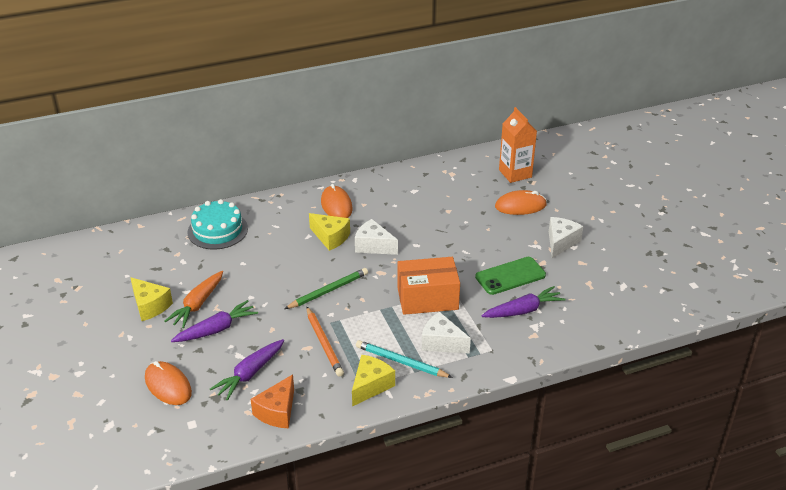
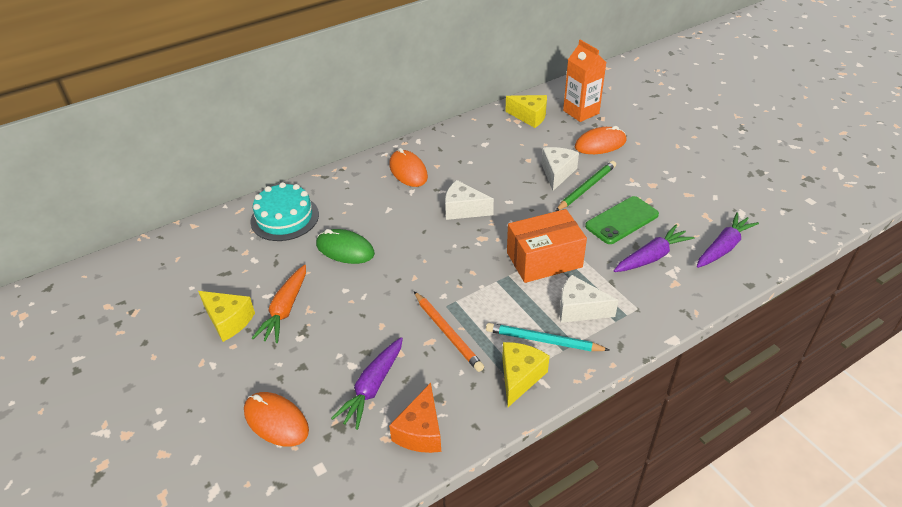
camera: 10 degrees left, 5 degrees up
purple carrot [171,300,258,342] -> purple carrot moved to [697,212,759,268]
green pencil [285,268,368,309] -> green pencil moved to [556,161,616,211]
yellow cheese [309,213,350,251] -> yellow cheese moved to [505,95,547,128]
white cheese [549,217,583,258] -> white cheese moved to [541,147,579,191]
none -> green mouse [316,229,375,264]

